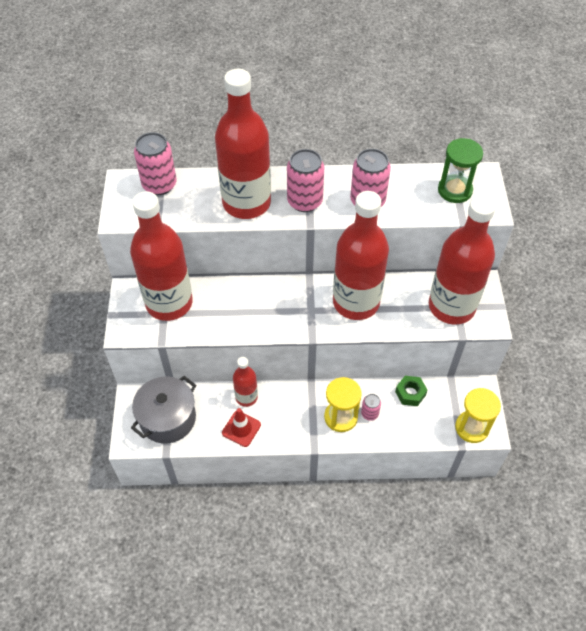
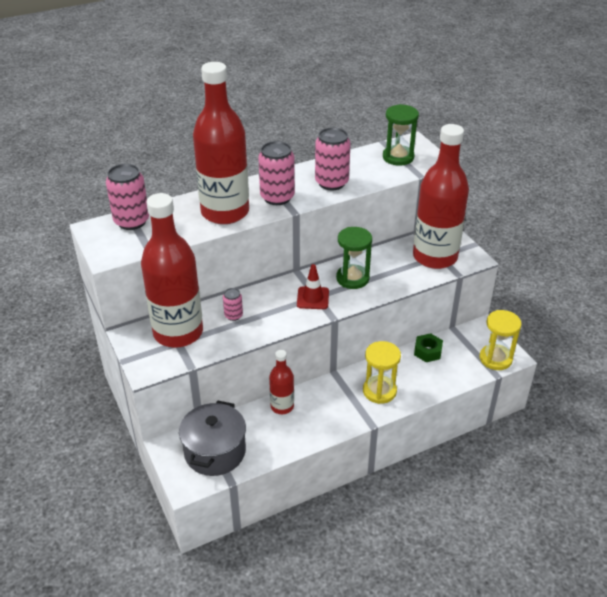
camera: 25 degrees left, 15 degrees down
red traffic cone [222,408,261,447] -> red traffic cone moved to [297,264,329,309]
red bottle [333,191,389,320] -> green hourglass [336,227,372,289]
pink can [361,394,381,421] -> pink can moved to [223,288,243,321]

